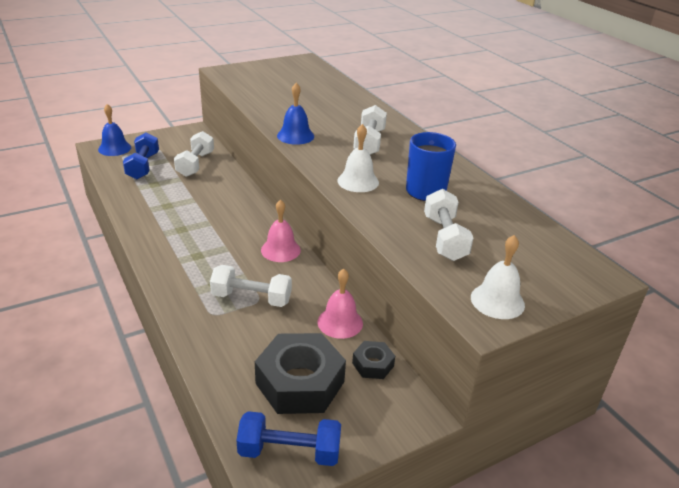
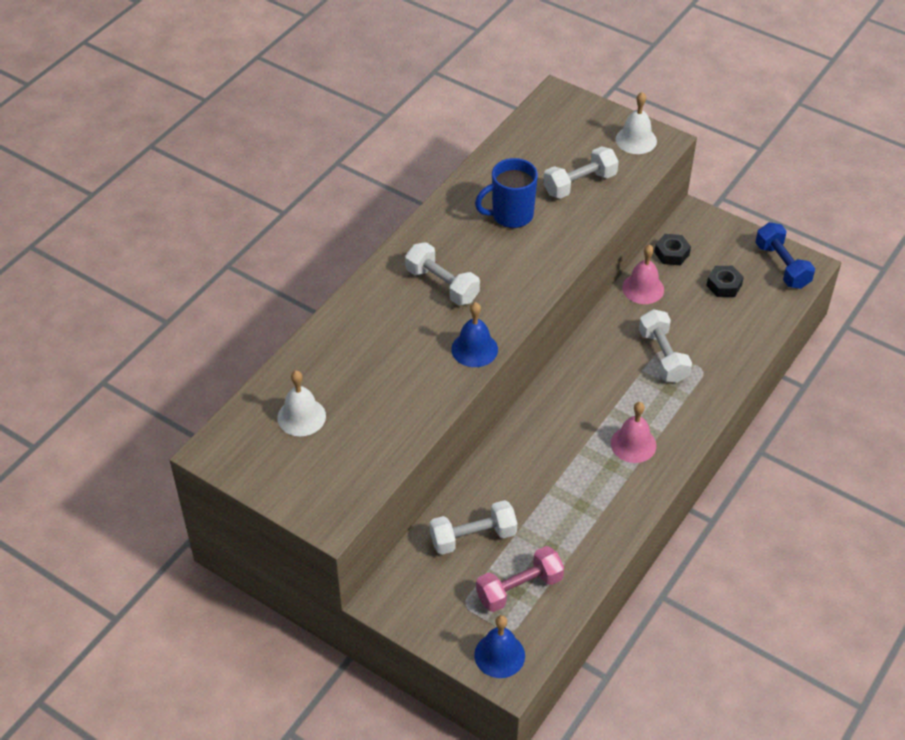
camera: 115 degrees left, 15 degrees up
blue dumbbell [123,132,159,179] -> pink dumbbell [476,546,564,612]
black nut [255,333,346,414] -> black nut [706,266,744,297], size x0.49
pink bell [261,199,301,262] -> pink bell moved to [611,402,656,463]
white bell [337,124,379,192] -> white bell moved to [277,371,326,436]
white dumbbell [353,105,387,155] -> white dumbbell turned 60 degrees clockwise [405,242,480,306]

